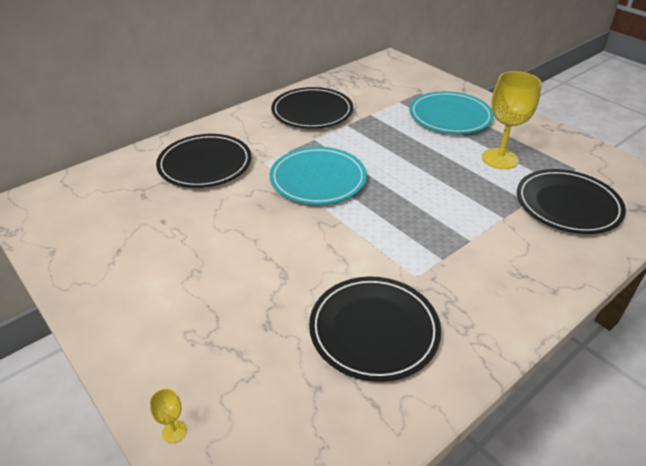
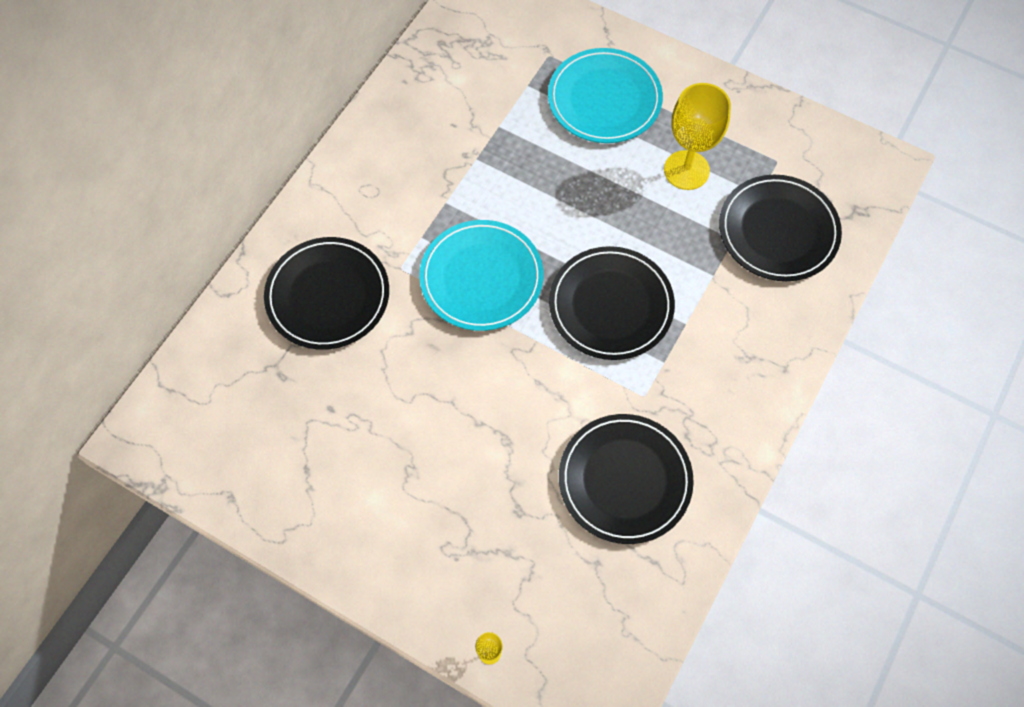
camera: 20 degrees left, 25 degrees up
black plate [271,87,353,129] -> black plate moved to [549,246,675,360]

